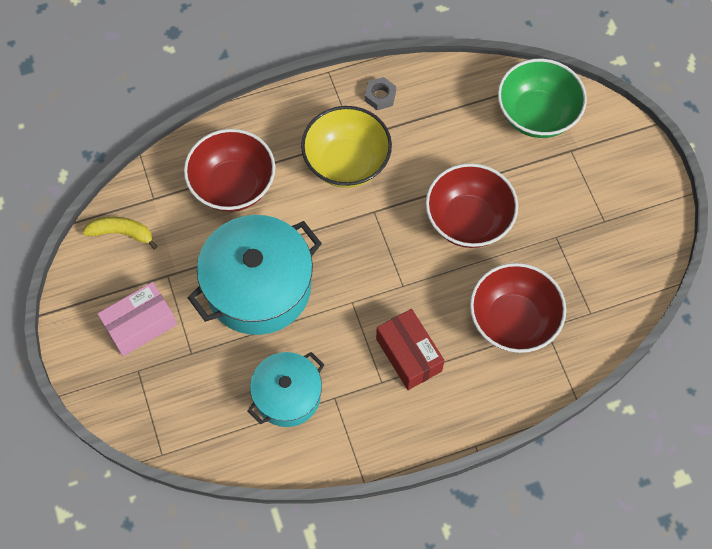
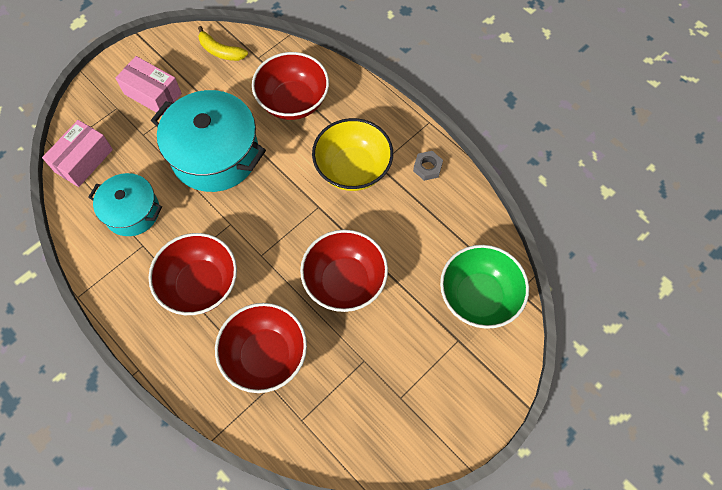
camera: 65 degrees right, 0 degrees up
yellow banana [83,217,158,250] -> yellow banana turned 135 degrees clockwise [198,26,248,61]
red box [376,309,445,390] -> red bowl [148,233,237,315]
none -> pink box [42,120,113,187]

